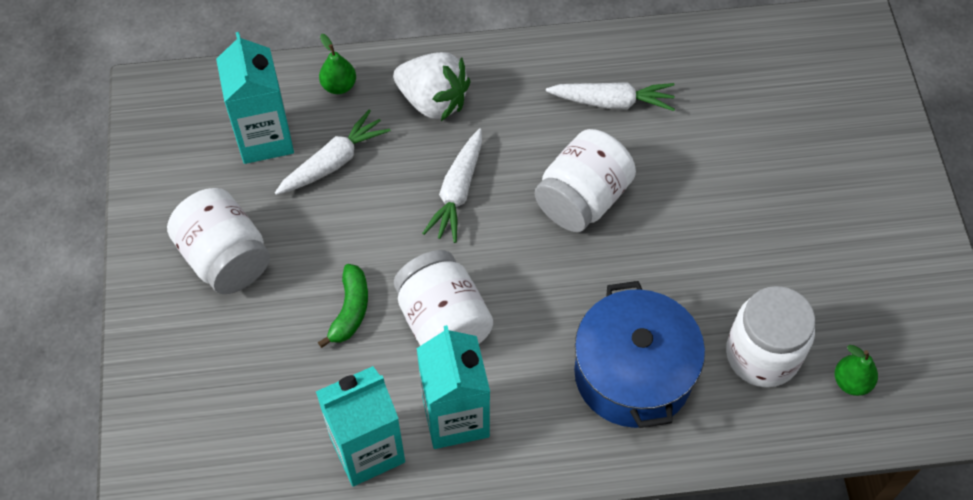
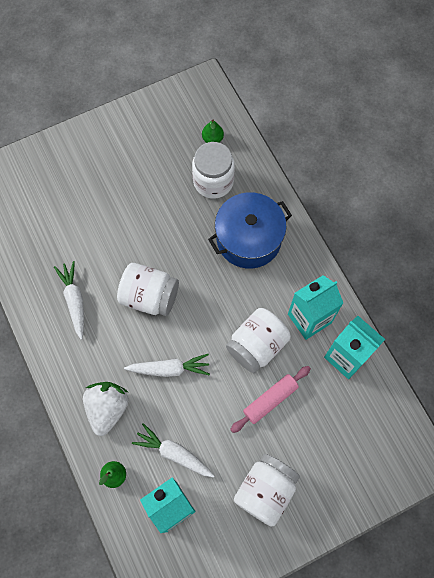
camera: 110 degrees left, 10 degrees up
green banana [318,264,368,348] -> pink rolling pin [230,366,311,433]

